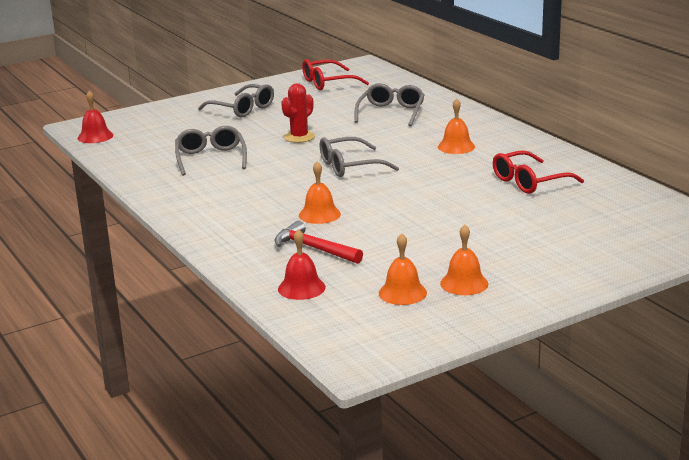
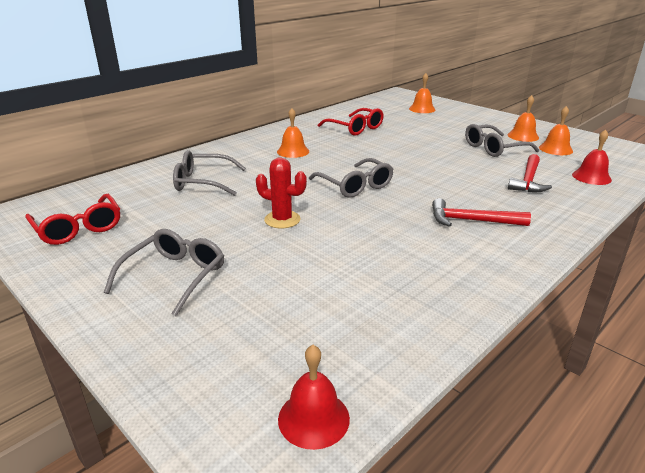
camera: 105 degrees left, 5 degrees up
grey glasses [175,126,247,176] -> grey glasses moved to [465,124,539,157]
orange bell [299,161,341,224] -> orange bell moved to [409,73,435,113]
none -> red hammer [432,198,531,227]

